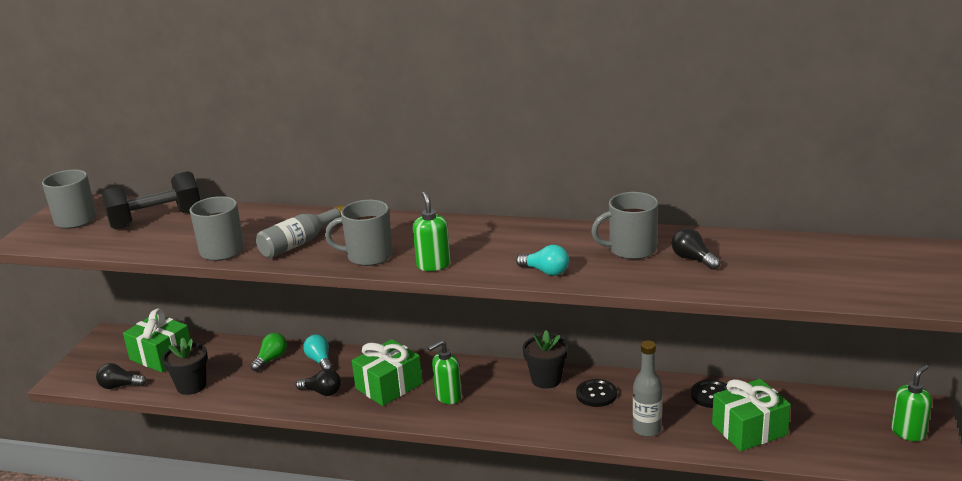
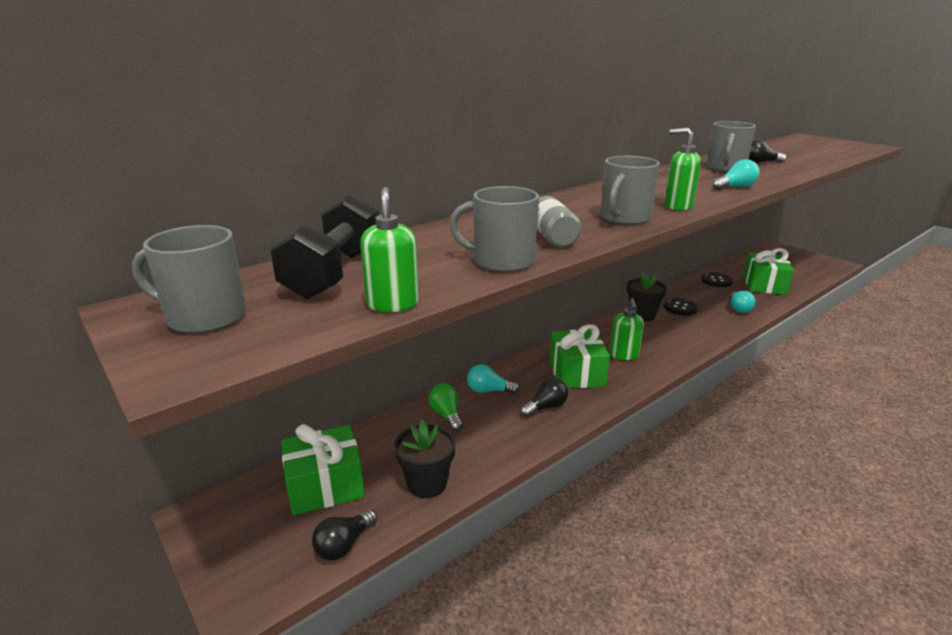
camera: 55 degrees left, 0 degrees up
grey bottle [633,340,663,437] -> turquoise light bulb [730,291,756,313]
green soap dispenser [891,365,932,441] -> green soap dispenser moved to [360,187,419,312]

